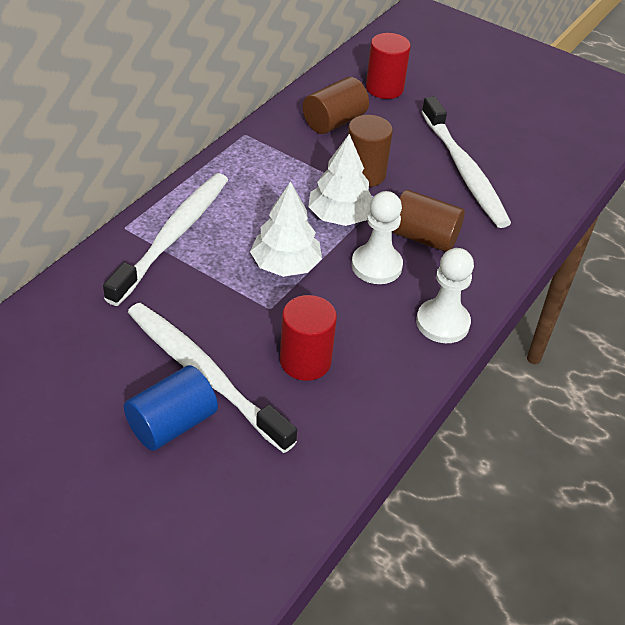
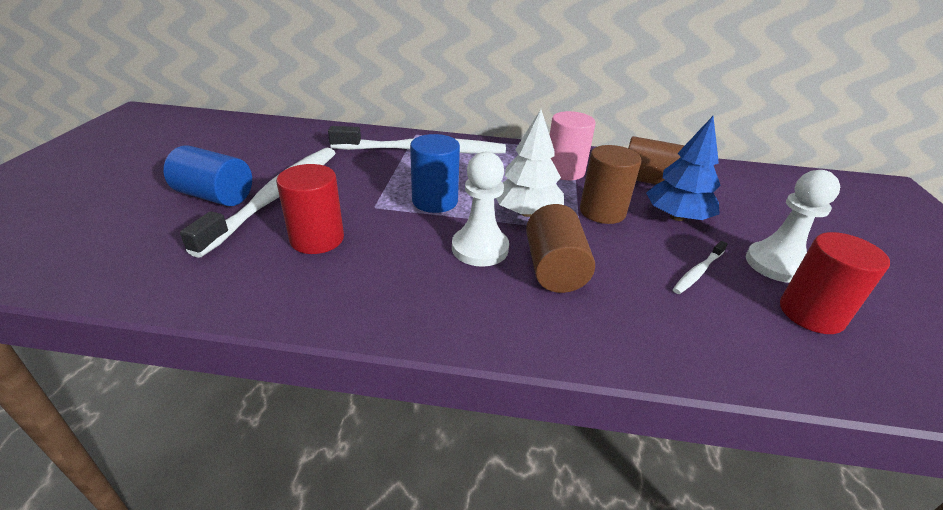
camera: 65 degrees right, 10 degrees down
white tree [250,181,322,277] -> blue cylinder [410,134,460,213]
red cylinder [366,33,411,99] -> red cylinder moved to [780,232,890,334]
white pawn [416,248,474,343] -> white pawn moved to [746,170,840,283]
white toothbrush [422,96,511,228] -> white toothbrush [673,241,728,294], size x0.43
none -> pink cylinder [550,111,596,180]
none -> blue tree [646,116,721,221]

